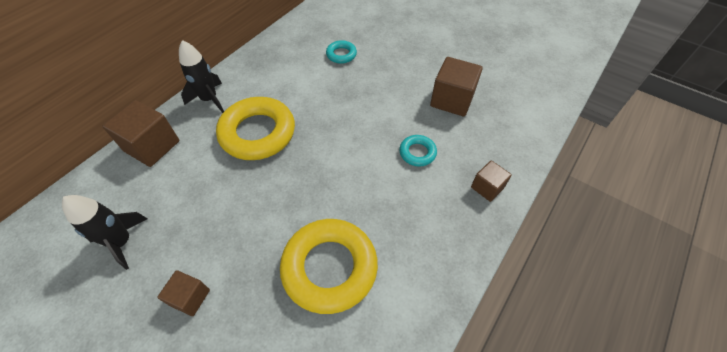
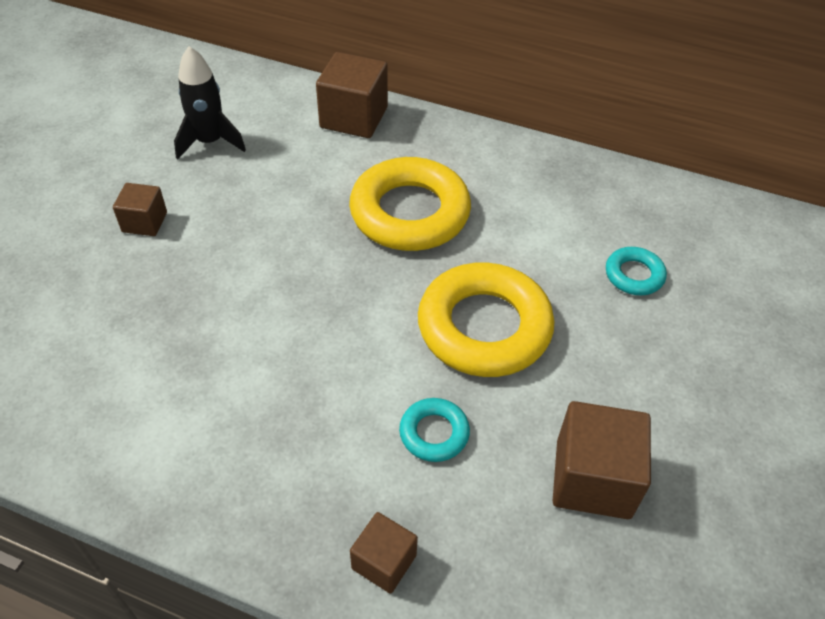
camera: 75 degrees right, 5 degrees down
black rocket [179,40,224,113] -> none
yellow ring [280,219,378,314] -> yellow ring moved to [418,262,554,377]

